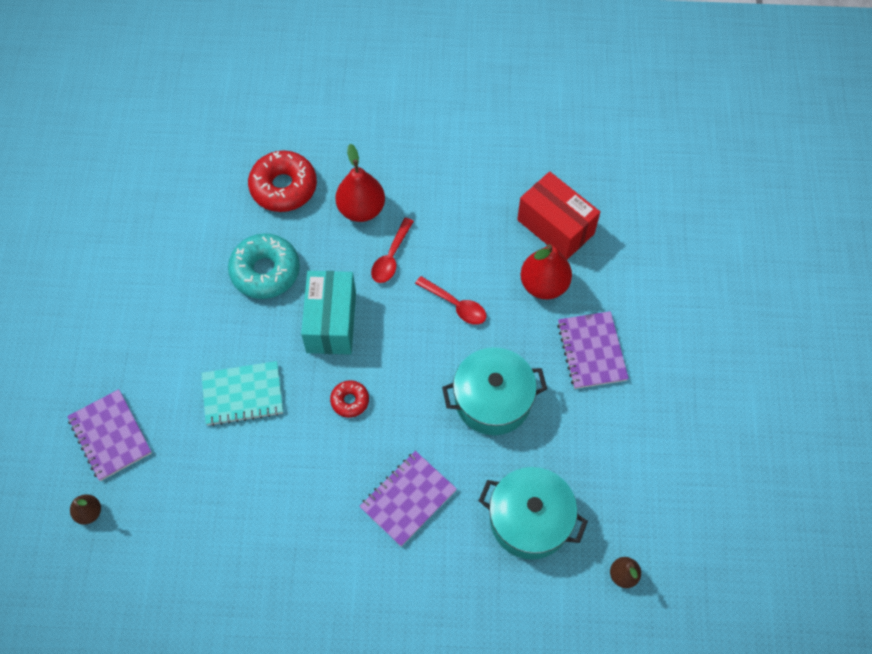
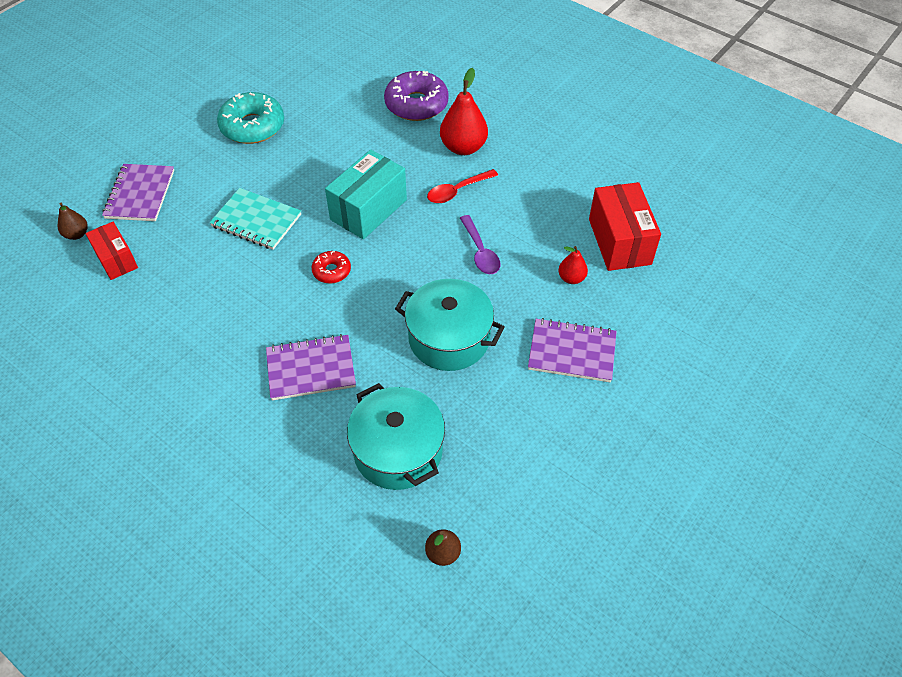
camera: 35 degrees right, 10 degrees down
turquoise donut [228,233,300,299] -> turquoise donut moved to [217,92,284,144]
red donut [248,151,317,212] -> purple donut [384,71,449,121]
red spoon [415,276,486,325] -> purple spoon [460,215,500,274]
red pear [520,244,572,300] -> red pear [558,246,588,284], size x0.54
purple notebook [557,311,629,389] -> purple notebook turned 75 degrees clockwise [528,318,617,382]
none -> red box [86,222,138,280]

